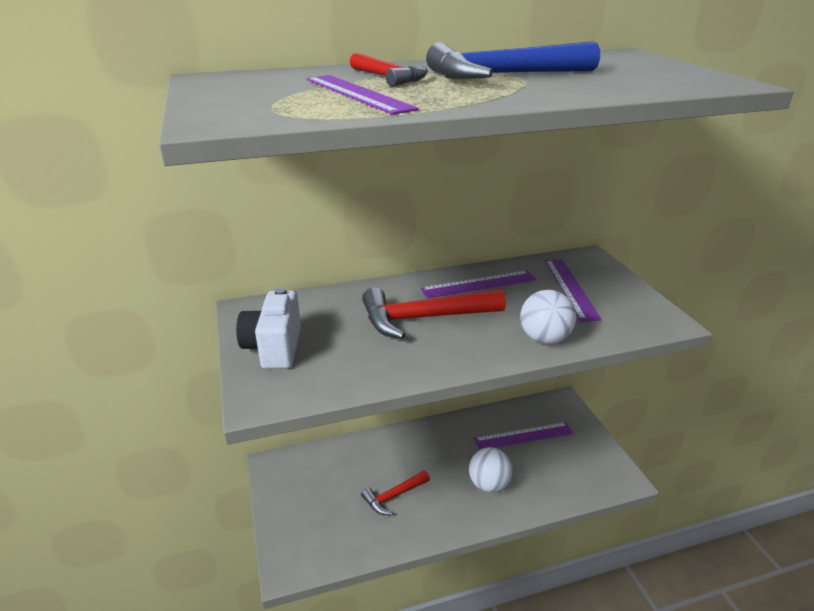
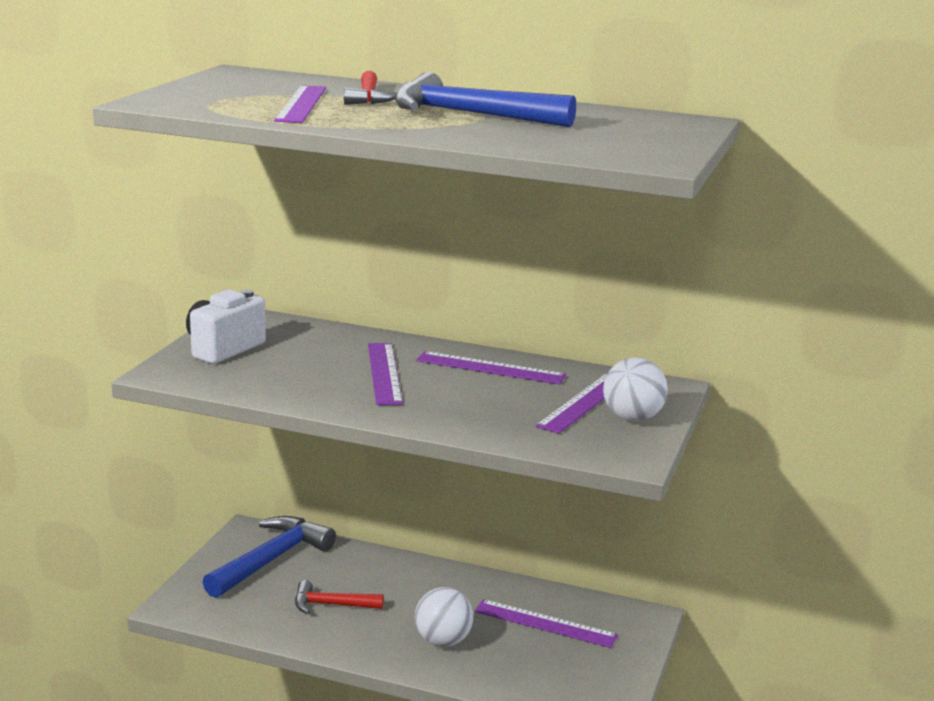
camera: 35 degrees right, 10 degrees down
red hammer [362,287,506,339] -> purple ruler [368,343,403,405]
white ball [520,290,576,344] -> white ball moved to [603,358,668,421]
none -> blue hammer [203,516,336,598]

